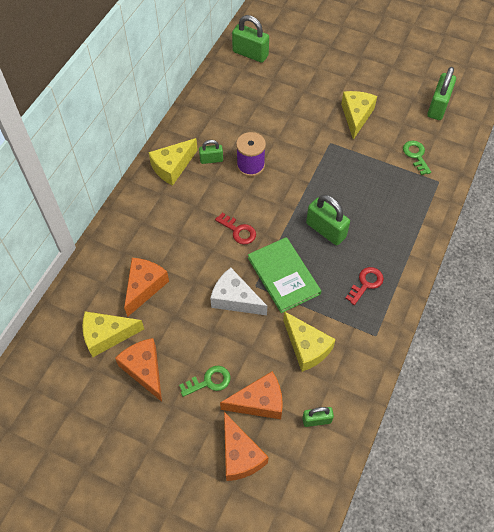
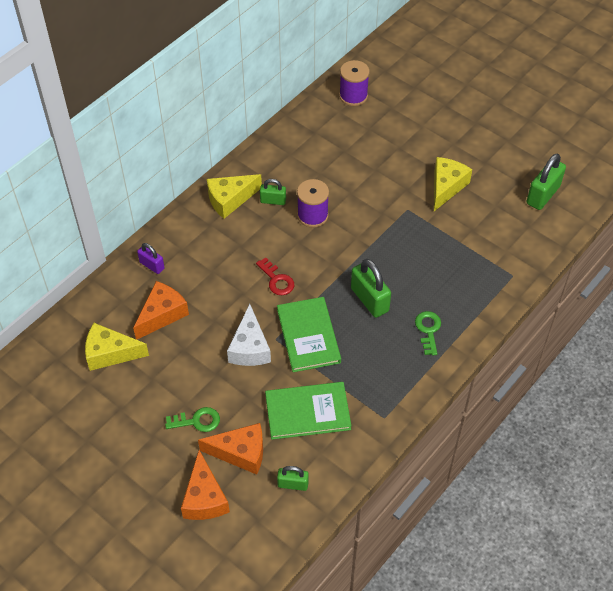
camera: 15 degrees right, 5 degrees down
orange cheese [115,338,162,402] -> none
white cheese [210,268,267,315] -> white cheese turned 135 degrees counterclockwise [227,304,271,366]
green padlock [232,15,269,63] -> purple spool [339,60,370,106]
yellow cheese [283,311,336,372] -> green book [265,382,351,440]
red key [345,267,384,305] -> none
green key [403,141,431,175] -> green key moved to [415,311,441,355]
none -> purple padlock [137,243,165,274]

